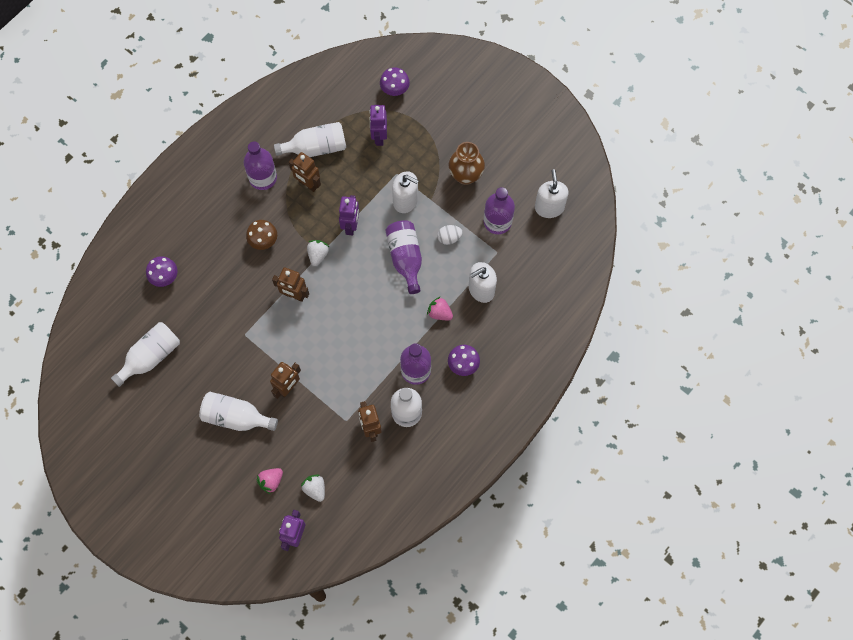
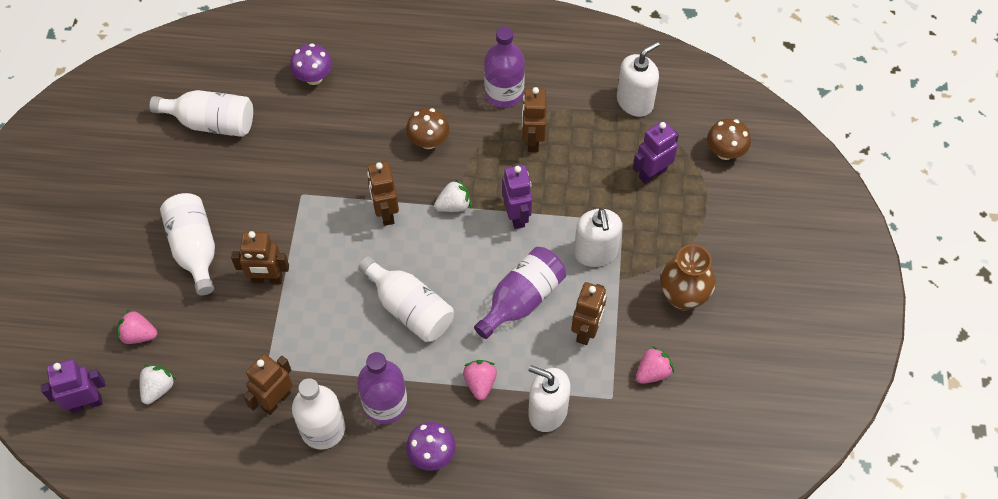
camera: 55 degrees right, 10 degrees down
white bottle [274,122,346,157] -> white bottle moved to [358,256,454,342]
purple robot [339,195,359,235] -> purple robot turned 75 degrees counterclockwise [502,165,532,229]
purple mushroom [380,67,410,96] -> brown mushroom [707,119,751,160]
white egg [437,225,463,245] -> brown robot [571,282,607,345]
purple bottle [484,187,515,234] -> pink strawberry [636,346,674,384]
white soap dispenser [535,169,568,218] -> white soap dispenser moved to [617,41,660,117]

